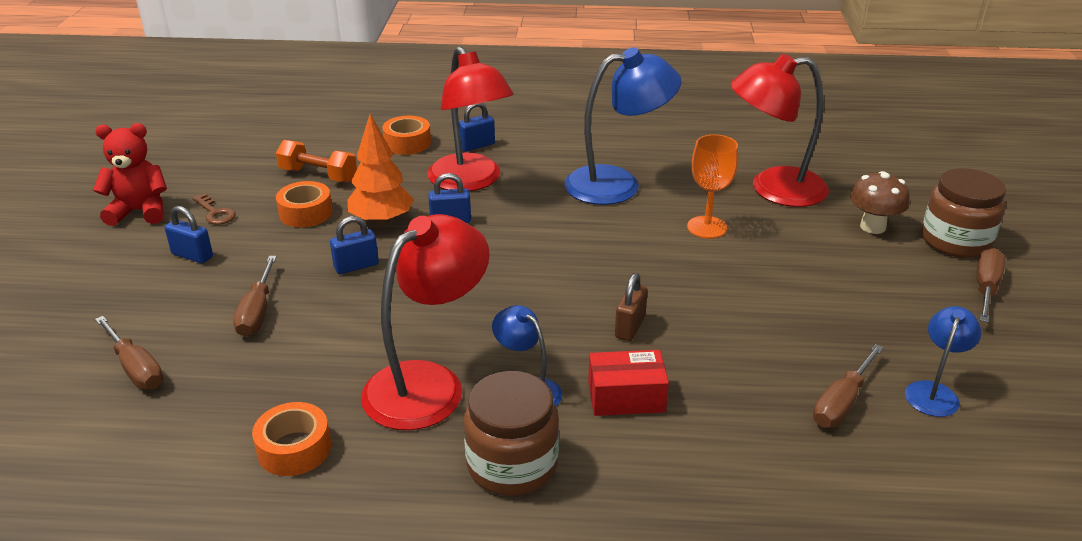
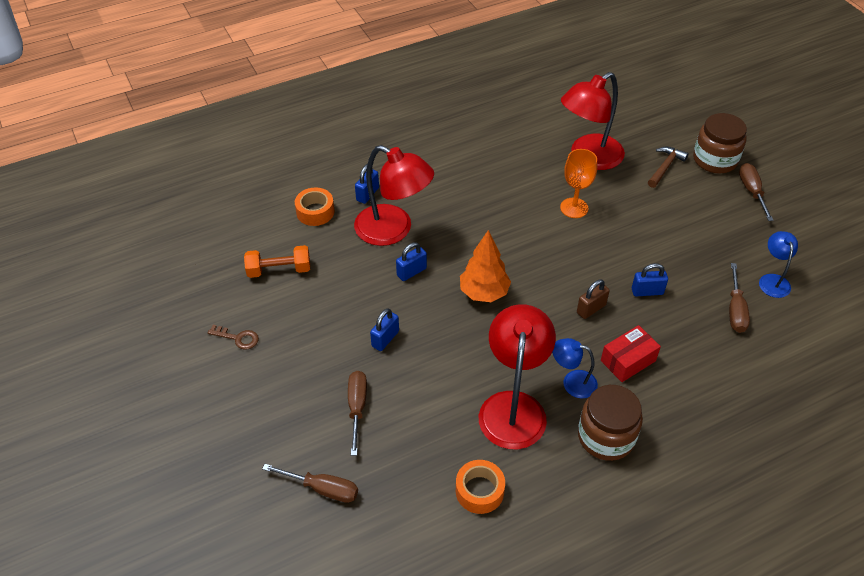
camera: 30 degrees left, 15 degrees up
red teddy bear [93,123,167,226] -> none
blue padlock [165,206,213,263] -> blue padlock moved to [632,263,668,297]
brown screwdriver [233,256,277,337] -> brown screwdriver turned 150 degrees counterclockwise [348,371,367,456]
orange tape [276,181,333,227] -> none
orange tree [347,114,414,225] -> orange tree moved to [460,230,511,302]
blue lamp [564,47,682,205] -> none
brown padlock [615,273,648,341] -> brown padlock turned 60 degrees clockwise [577,280,610,319]
brown mushroom [850,171,910,234] -> brown hammer [648,147,689,188]

